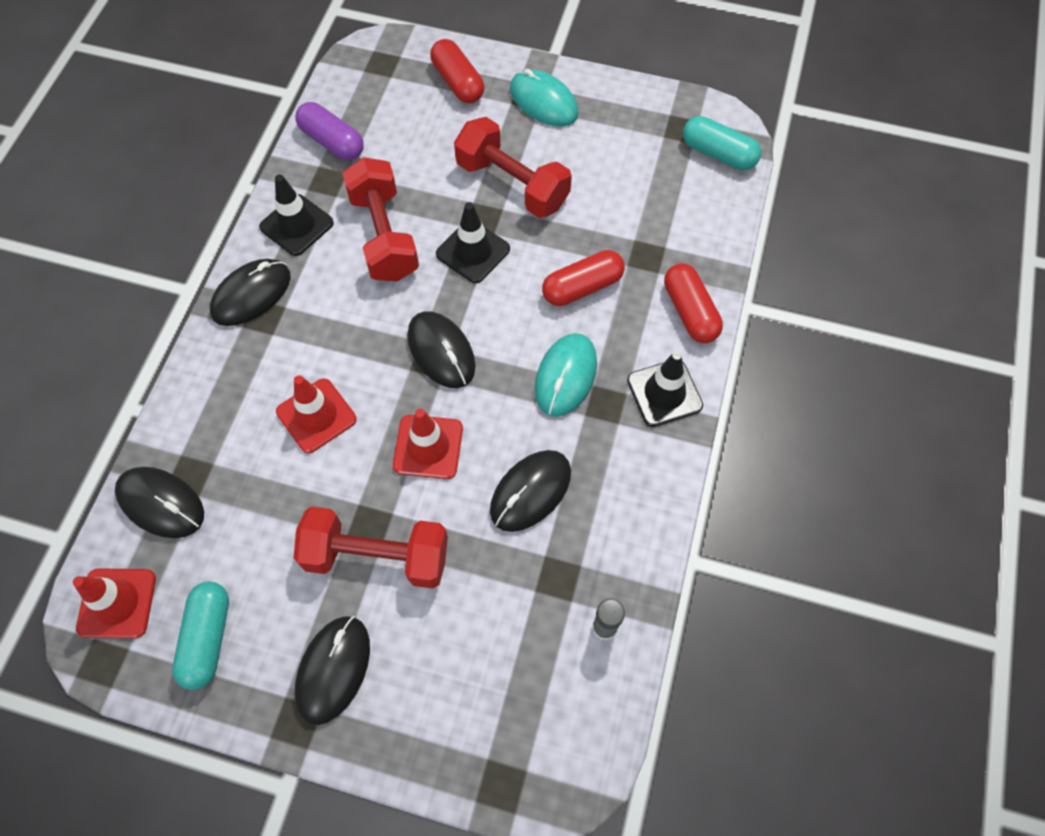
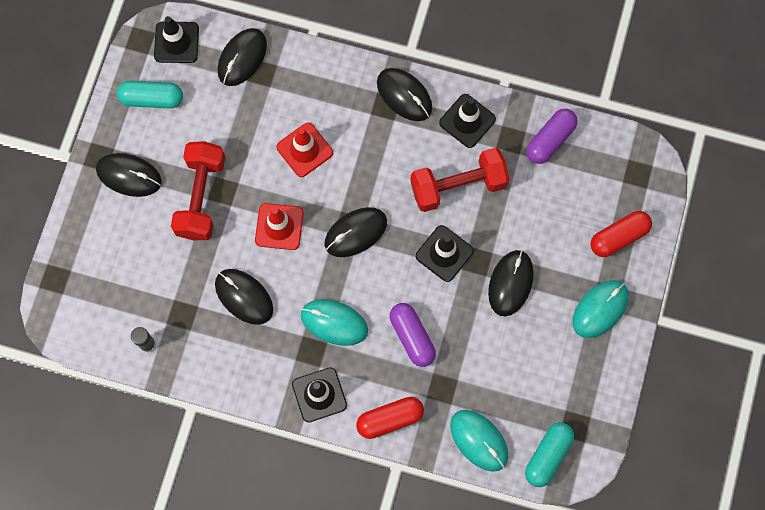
camera: 90 degrees right, 10 degrees up
red traffic cone [73,568,156,638] -> black traffic cone [154,16,199,63]
red dumbbell [454,117,572,218] -> black mouse [488,250,534,316]
red capsule [542,250,625,306] -> purple capsule [390,303,436,367]
none -> turquoise mouse [450,410,508,472]

